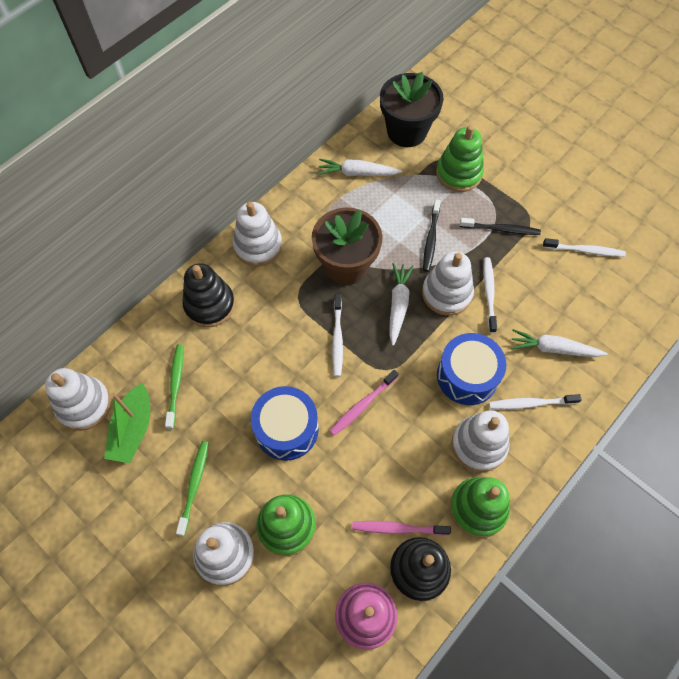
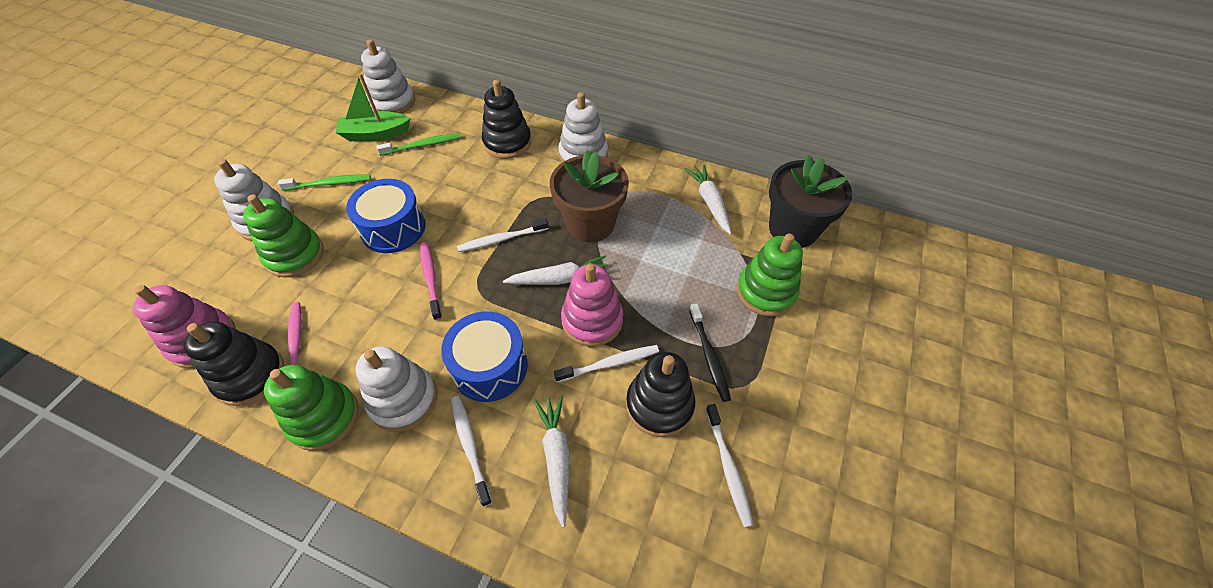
camera: 70 degrees right, 10 degrees down
pink toothbrush [329,370,398,436] -> pink toothbrush turned 45 degrees clockwise [420,242,442,320]
white stacking toy [422,251,474,316] -> pink stacking toy [561,263,623,347]
black toothbrush [423,199,441,272] -> none
none -> black stacking toy [626,352,695,437]

